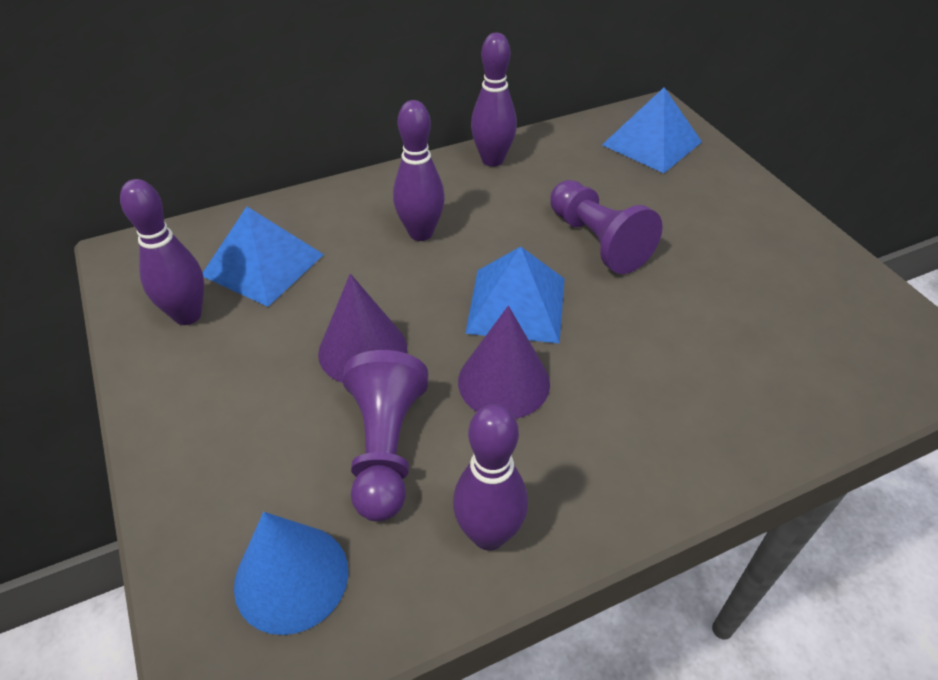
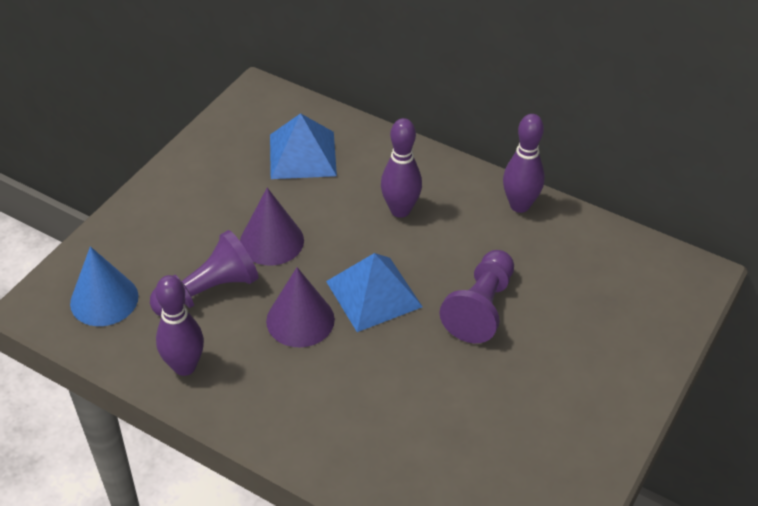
camera: 55 degrees right, 0 degrees up
purple bowling pin [120,179,204,325] -> none
blue pyramid [602,87,702,173] -> none

